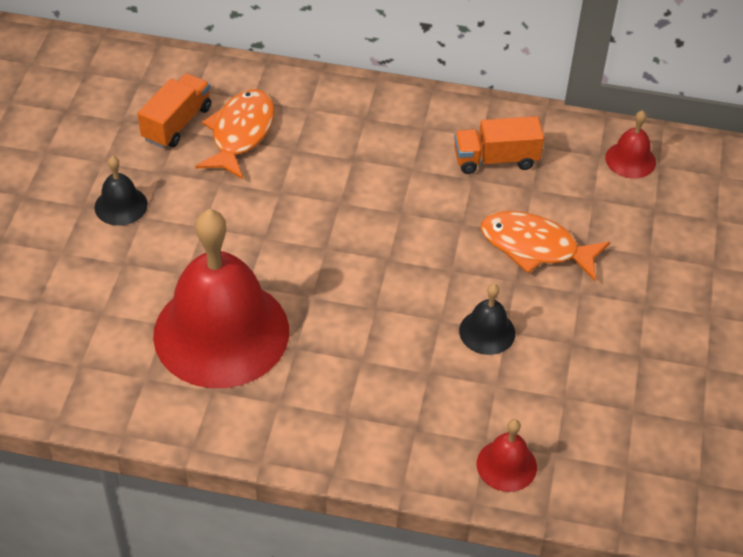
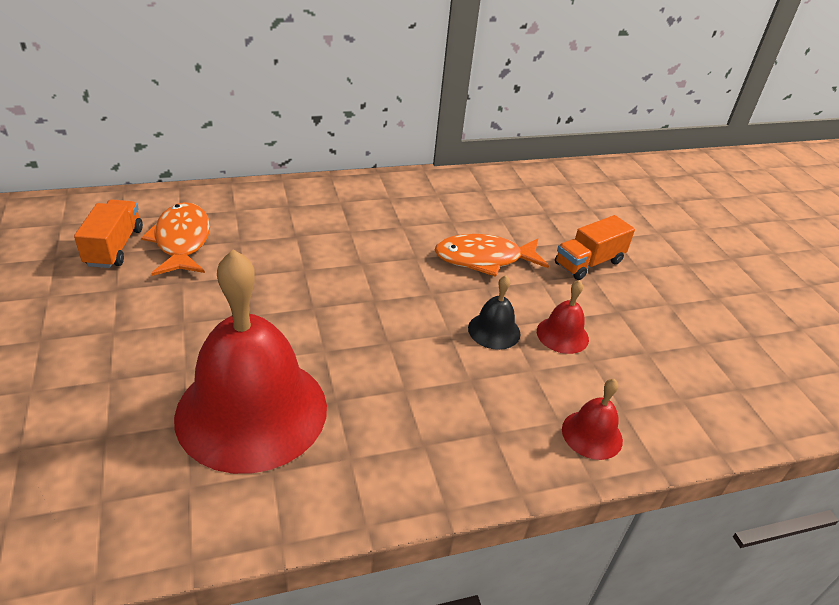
camera: 30 degrees left, 10 degrees down
black bell [95,156,148,226] -> none
orange truck [454,116,544,174] -> orange truck moved to [555,215,635,280]
red bell [605,110,656,178] -> red bell moved to [537,280,589,354]

